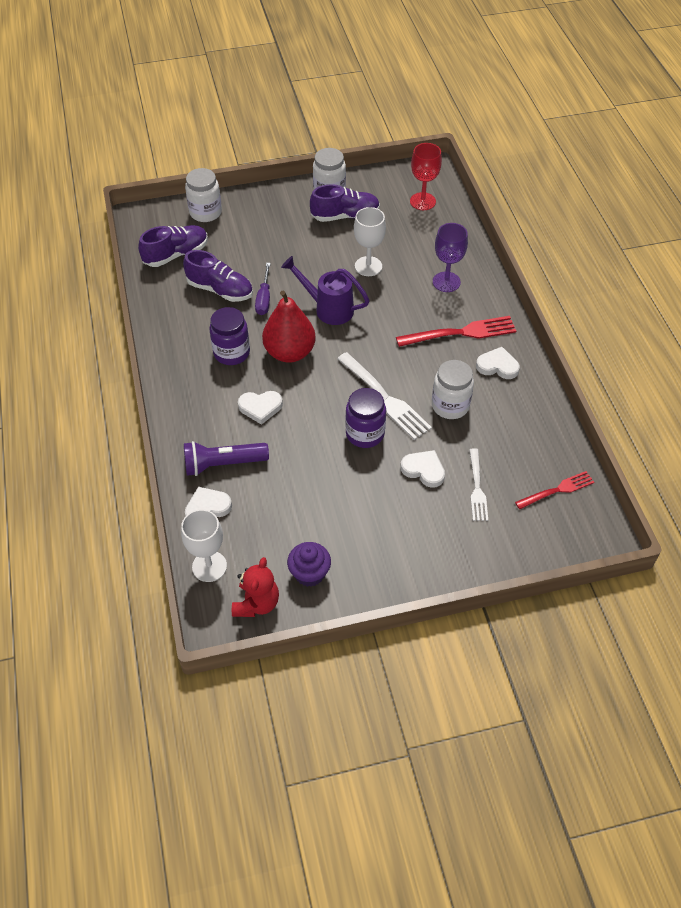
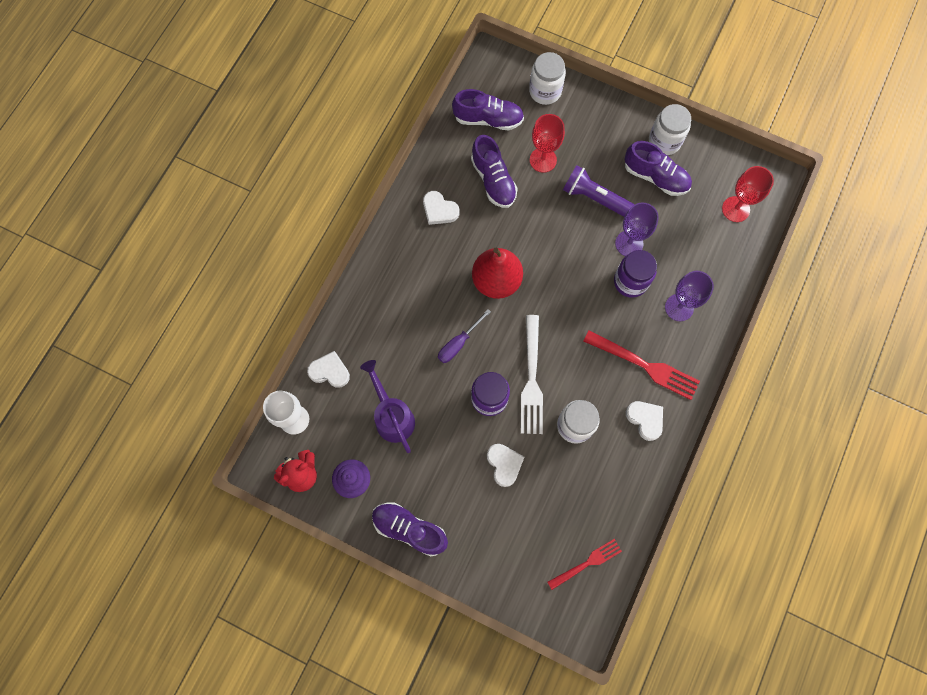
camera: 40 degrees right, 20 degrees up
purple flashlight [184,441,269,476] -> purple flashlight moved to [563,165,635,217]
purple jar [209,307,250,365] -> purple jar moved to [614,250,657,298]
white heart [238,391,283,425] -> white heart moved to [423,191,459,225]
purple screwdriver [255,263,271,315] -> purple screwdriver moved to [438,309,491,363]
purple watering can [281,256,369,325] -> purple watering can moved to [360,360,415,453]
white goblet [354,207,386,276] -> purple goblet [615,203,659,256]
white fork [469,448,488,521] -> none
red fork [515,471,594,509] -> red fork turned 45 degrees counterclockwise [547,539,622,590]
none -> purple shoe [372,502,448,556]
none -> red goblet [530,114,565,173]

